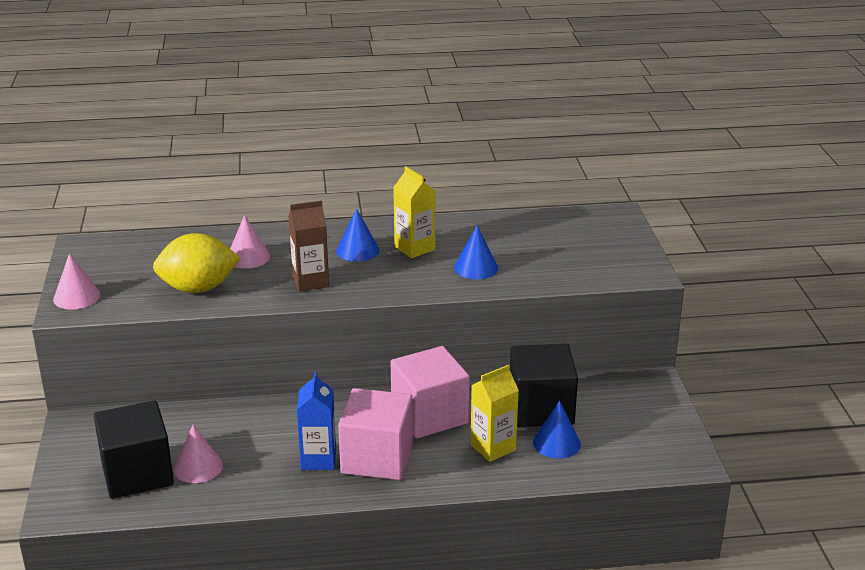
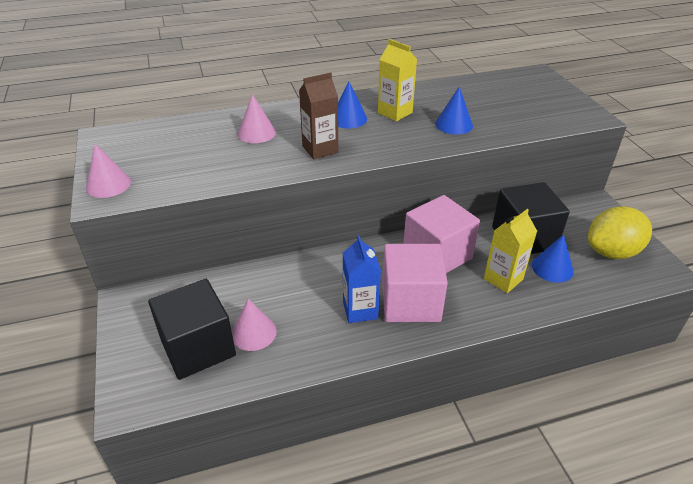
camera: 10 degrees left, 10 degrees up
yellow lemon [153,233,241,293] -> yellow lemon moved to [588,206,652,259]

